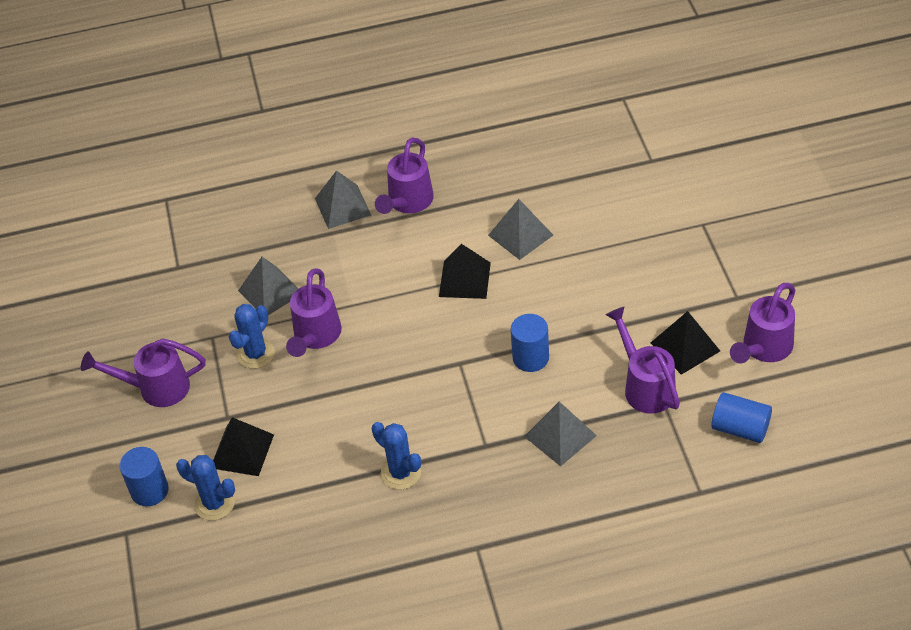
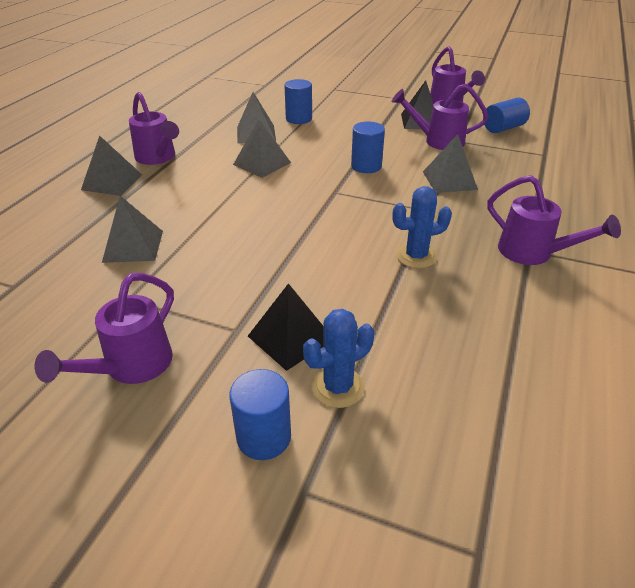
camera: 60 degrees left, 10 degrees down
blue cactus [229,304,275,369] -> none
purple watering can [286,268,342,357] -> purple watering can moved to [487,175,621,265]
black pyramid [439,244,491,299] -> grey pyramid [233,119,291,178]
none -> blue cylinder [284,79,312,124]

